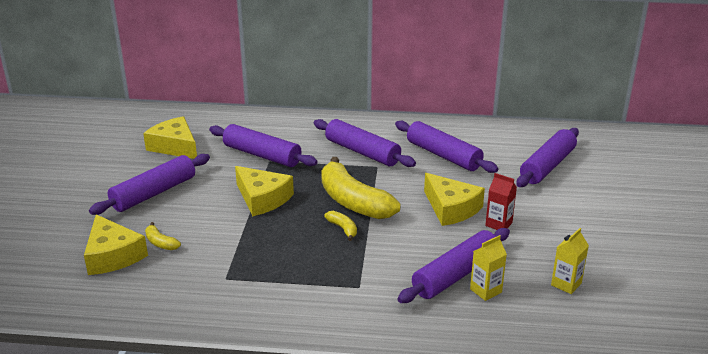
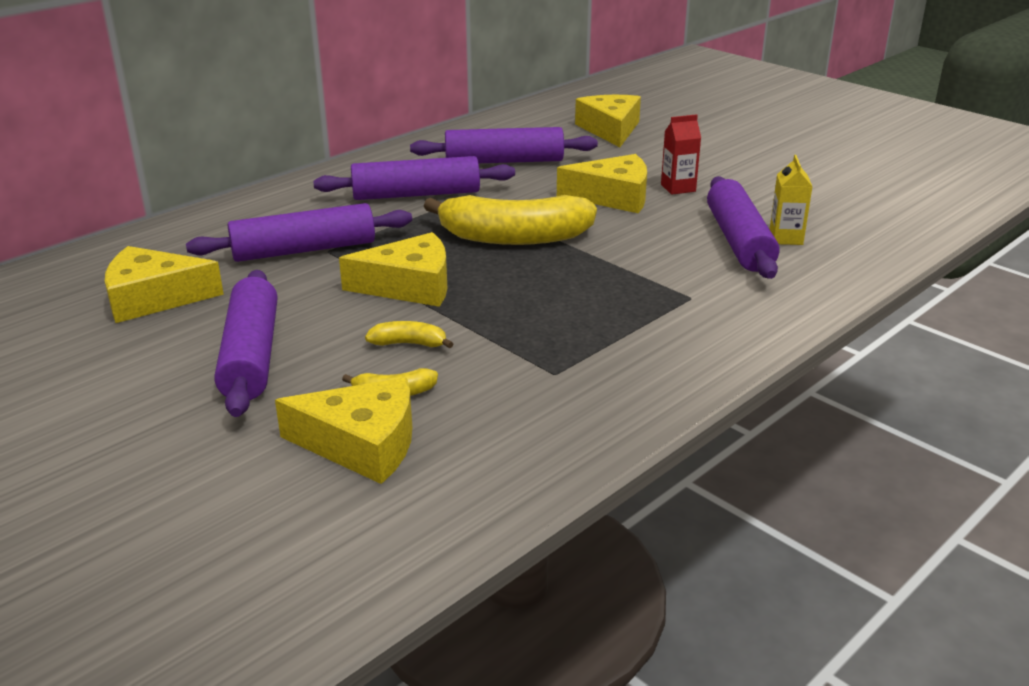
camera: 50 degrees left, 0 degrees up
yellow banana [324,211,357,241] -> yellow banana moved to [365,321,453,348]
purple rolling pin [516,128,579,187] -> yellow cheese [575,95,641,147]
yellow carton [551,228,589,294] -> none

